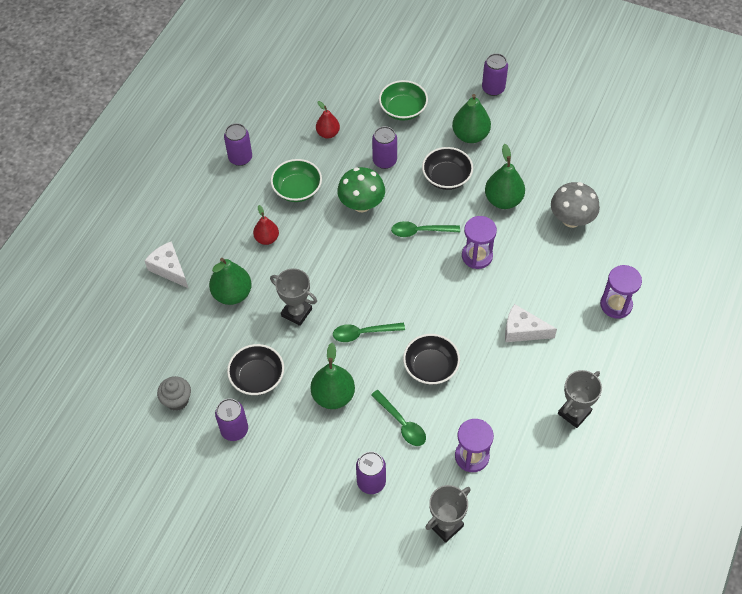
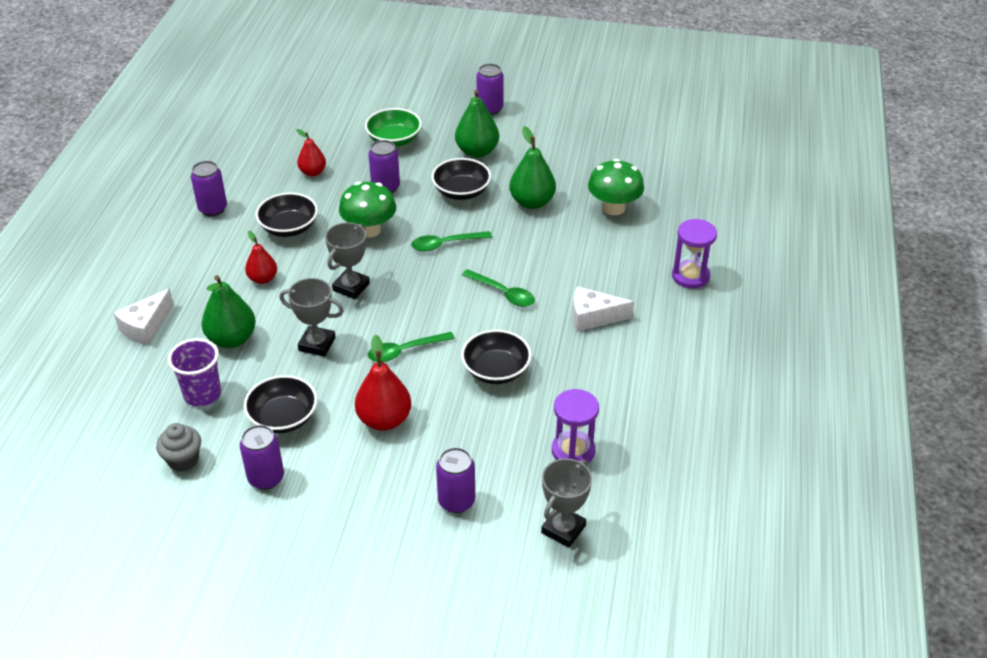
camera: 15 degrees left, 15 degrees down
white cheese [145,241,188,288] -> white cheese turned 90 degrees counterclockwise [113,289,174,346]
green bowl [271,159,322,202] -> black bowl [255,192,318,237]
green pear [310,343,355,409] -> red pear [355,335,411,431]
green spoon [371,390,426,446] -> green spoon moved to [462,269,535,307]
purple hourglass [462,216,497,269] -> none
grey mushroom [551,182,600,228] -> green mushroom [588,159,644,215]
grey trophy [558,370,602,428] -> grey trophy moved to [325,222,370,299]
none -> purple cup [168,338,221,407]

